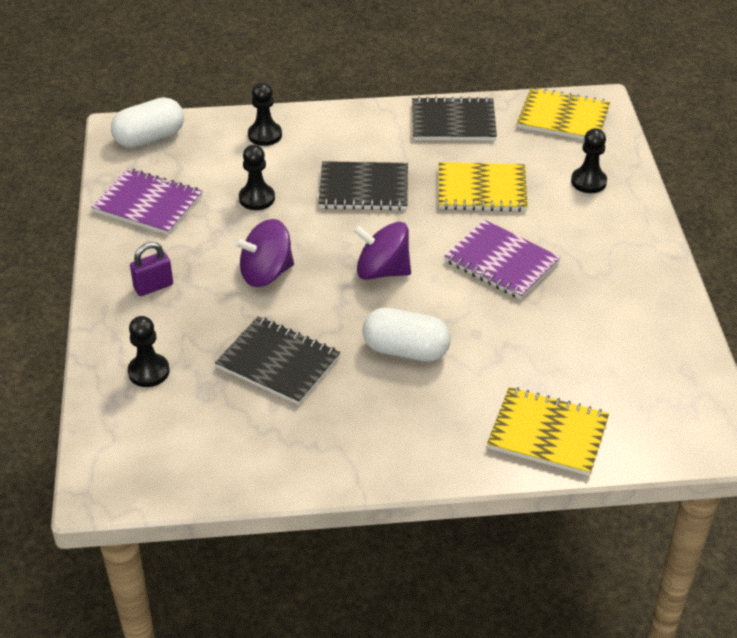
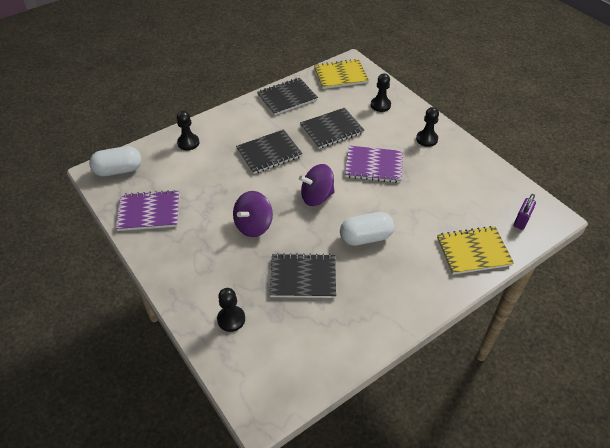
camera: 30 degrees left, 5 degrees up
white capsule [111,97,184,148] -> white capsule turned 45 degrees clockwise [89,146,142,176]
purple padlock [130,242,173,296] -> purple padlock moved to [514,194,536,230]
black pawn [239,145,275,210] -> black pawn moved to [416,107,439,147]
yellow notebook [439,162,528,212] -> black notebook [300,108,364,149]

